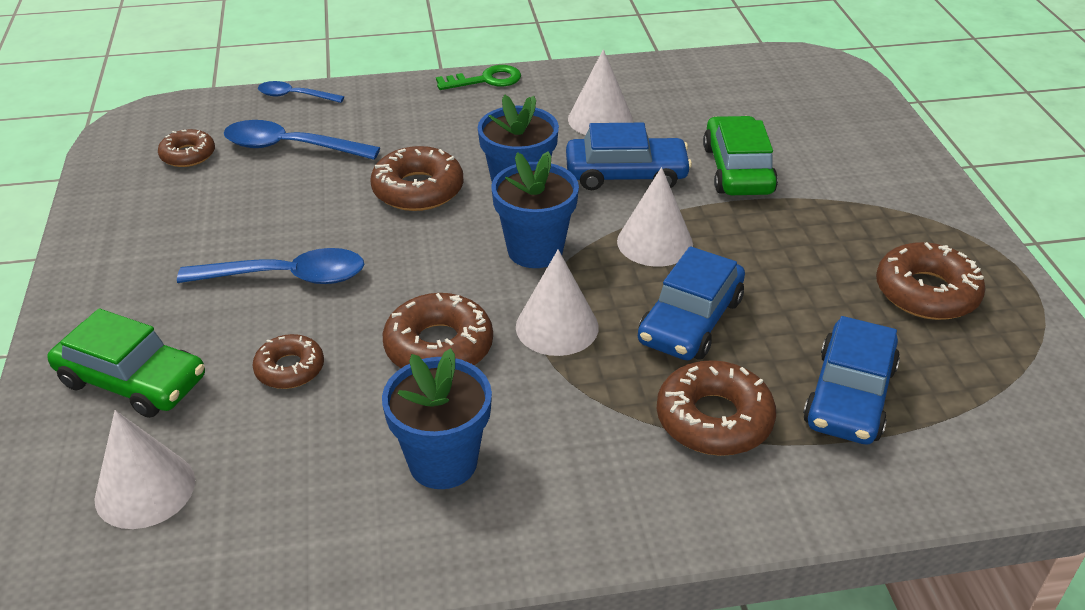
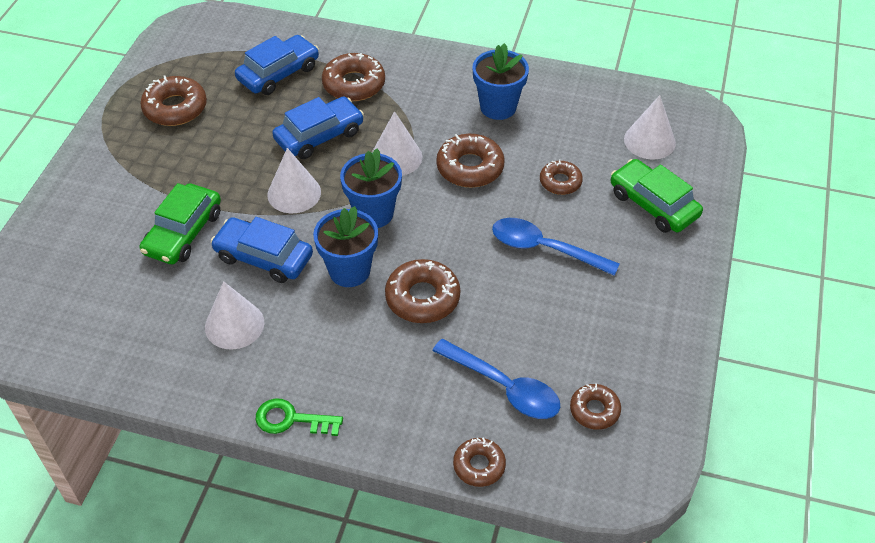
camera: 155 degrees left, 10 degrees up
blue spoon [258,81,344,103] -> brown donut [453,437,506,487]

